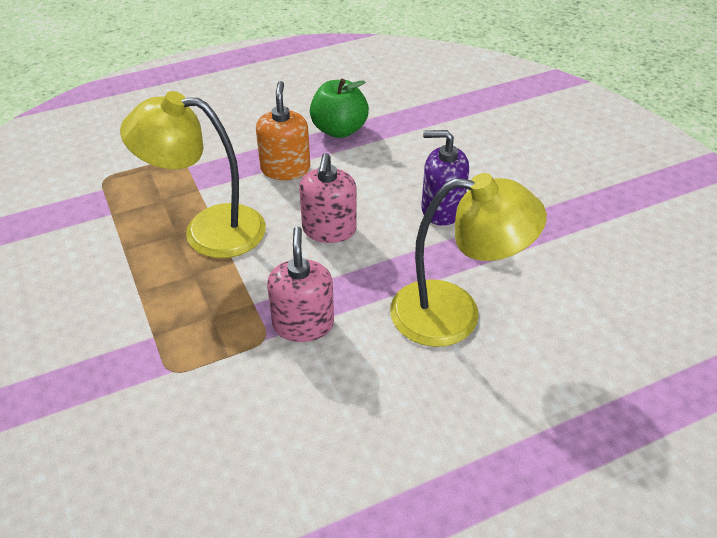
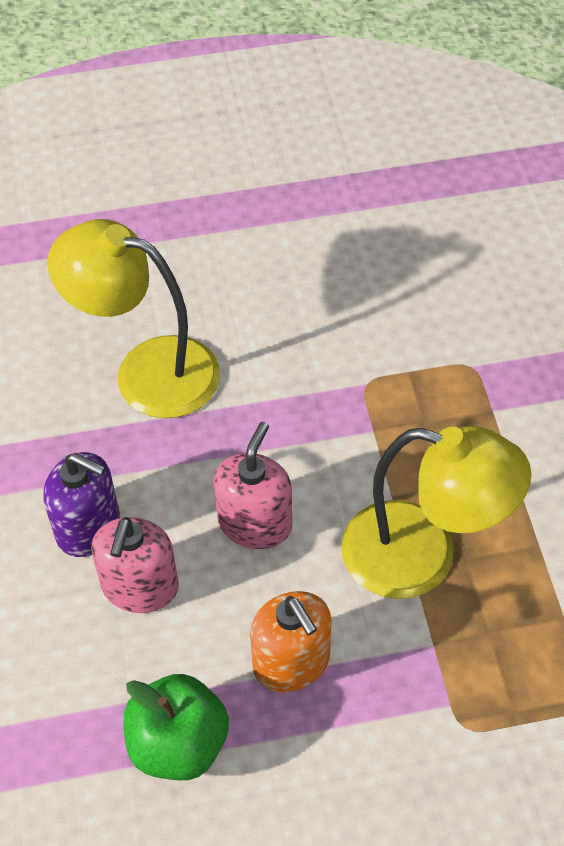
camera: 165 degrees left, 10 degrees up
orange soap dispenser [256,81,310,180] -> orange soap dispenser turned 45 degrees counterclockwise [250,591,332,692]
pink soap dispenser [267,227,334,342] -> pink soap dispenser moved to [91,517,179,613]

